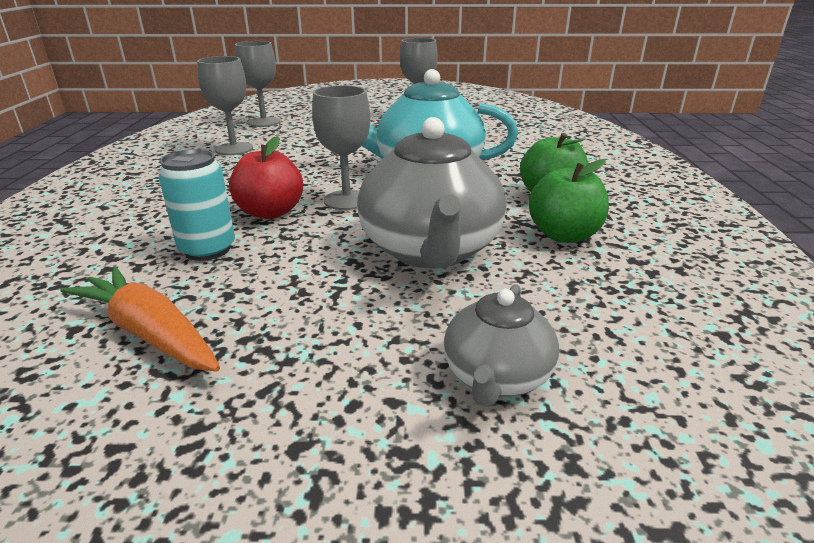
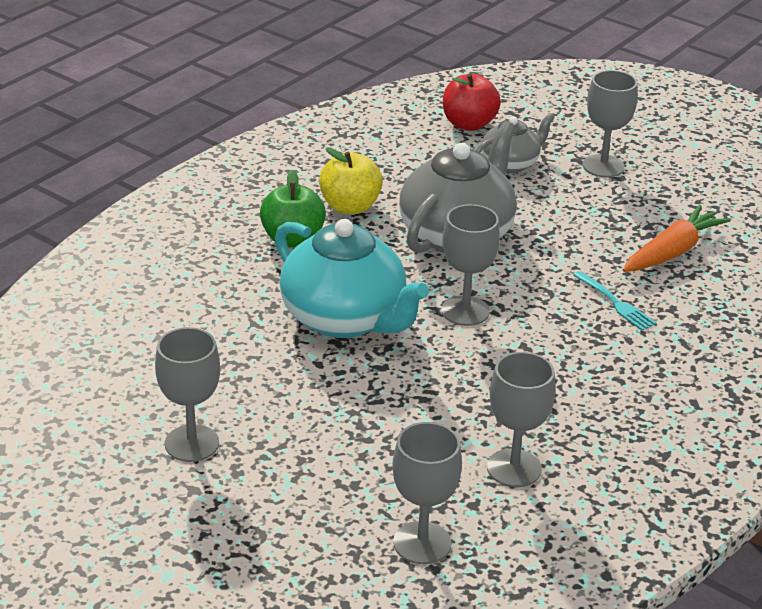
camera: 145 degrees left, 5 degrees up
orange carrot [61,266,220,372] -> orange carrot turned 120 degrees counterclockwise [623,205,731,272]
turquoise can [159,149,235,261] -> turquoise fork [573,271,656,331]
red apple [229,136,303,219] -> red apple moved to [443,73,501,131]
green apple [528,159,609,243] -> yellow apple [319,147,383,214]
none -> grey goblet [583,70,638,178]

